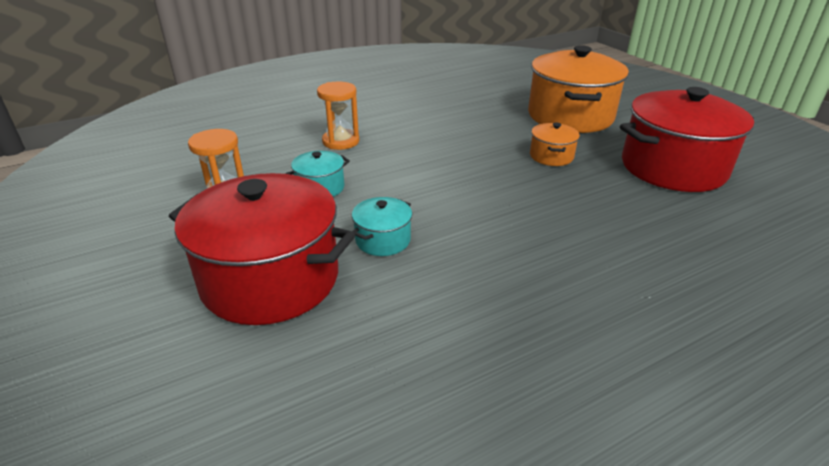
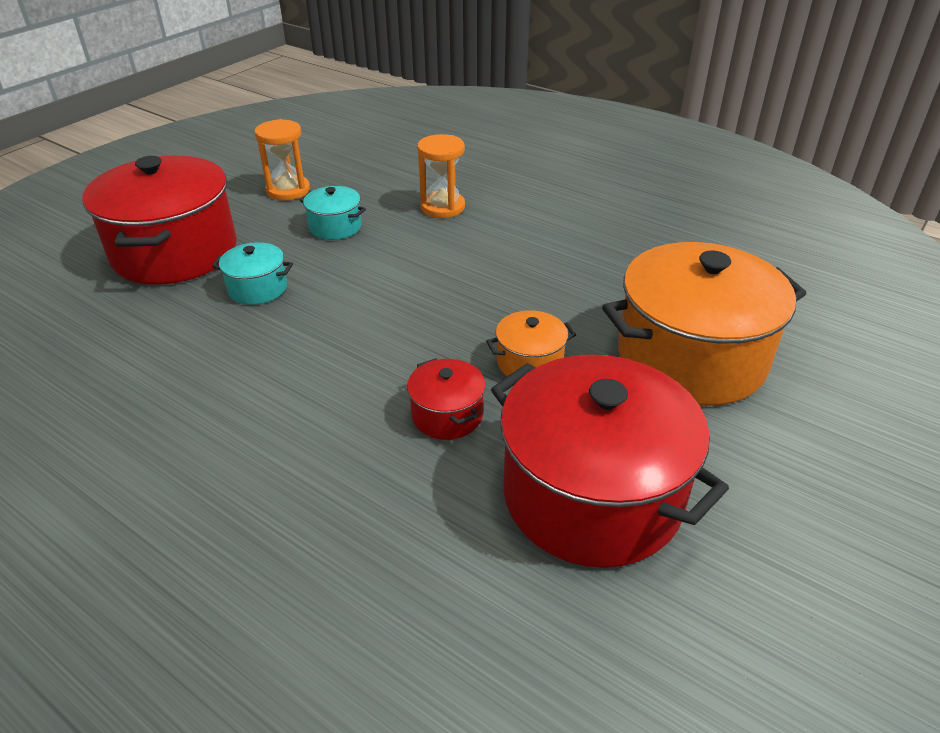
camera: 65 degrees right, 5 degrees up
none -> red pot [407,358,486,440]

